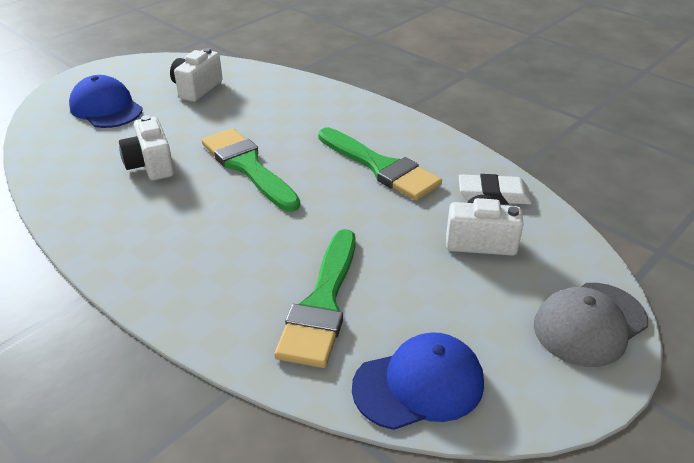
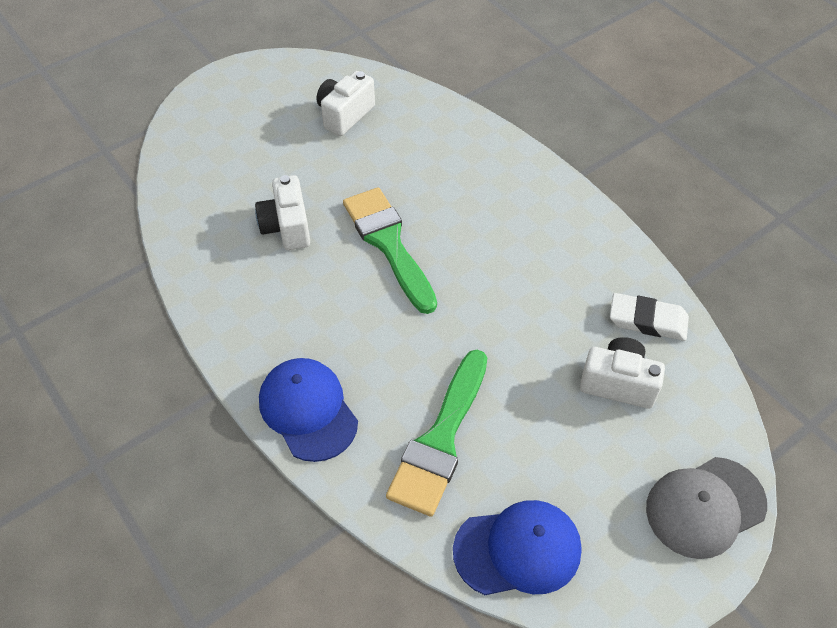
camera: 10 degrees right, 15 degrees up
blue cap [69,75,143,128] -> blue cap moved to [259,358,358,462]
green brush [318,127,442,201] -> none

